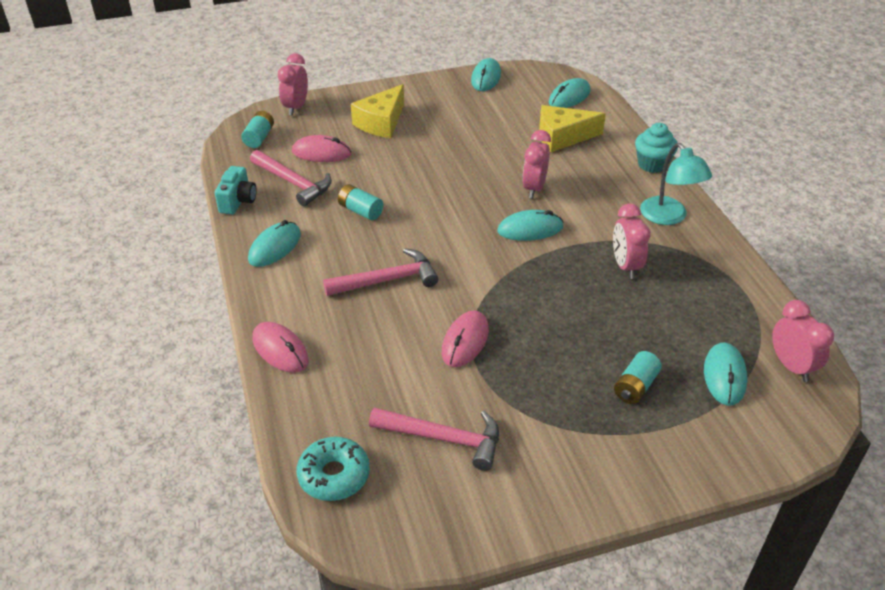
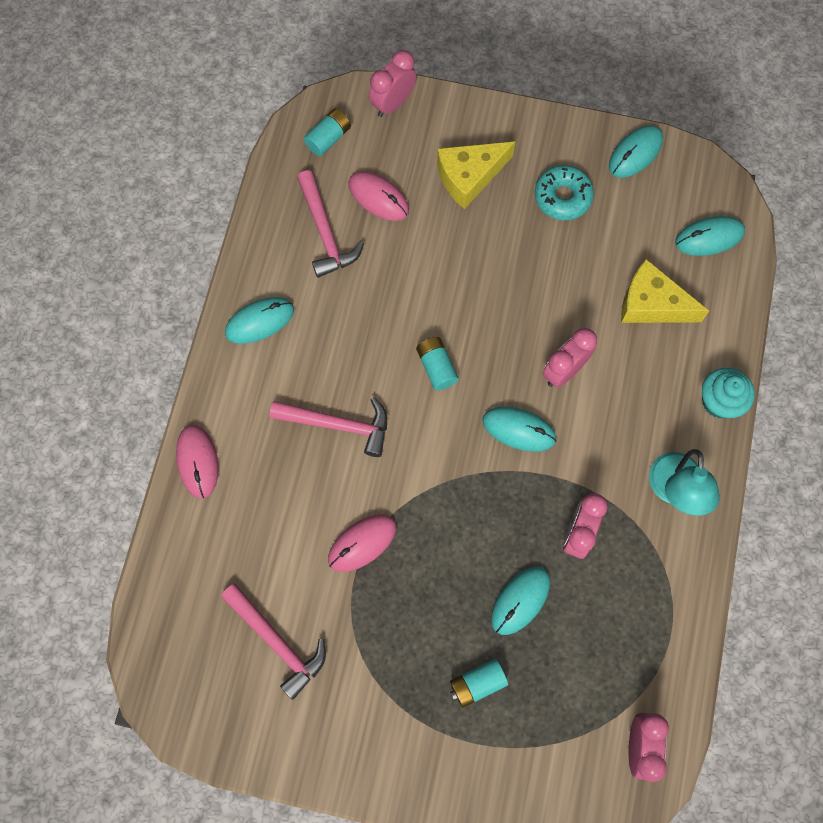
camera: 30 degrees right, 30 degrees up
turquoise camera [215,166,257,215] -> none
turquoise donut [297,437,370,501] -> turquoise donut moved to [535,165,594,220]
turquoise battery [338,184,383,220] -> turquoise battery moved to [416,337,459,390]
turquoise mouse [704,342,747,406] -> turquoise mouse moved to [491,567,550,635]

